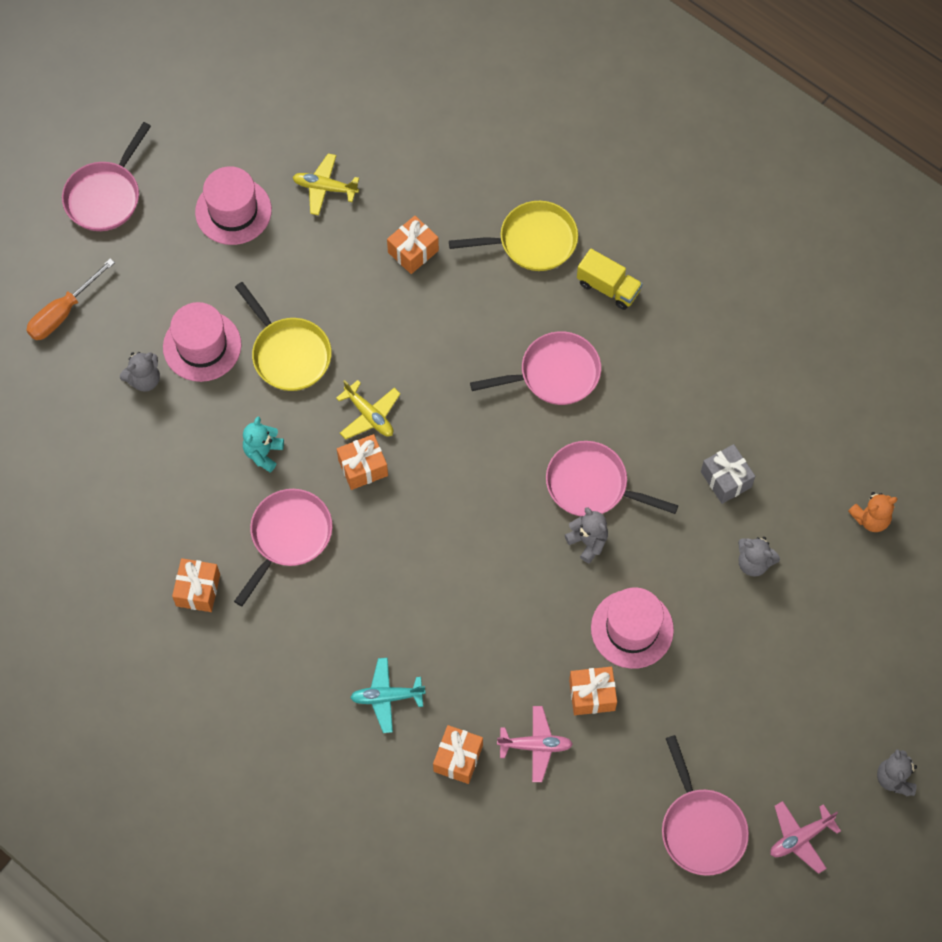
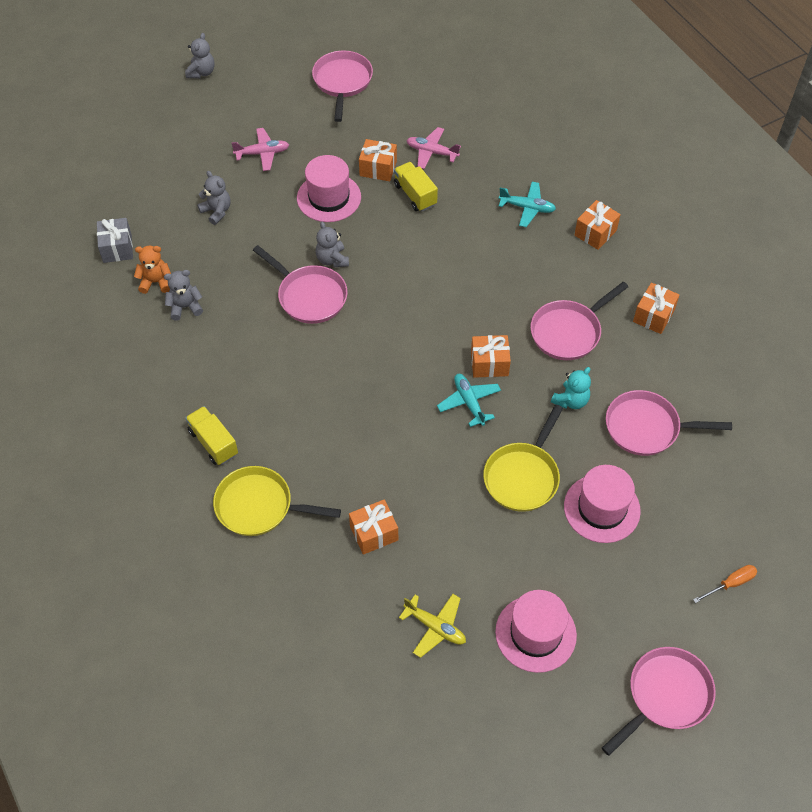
camera: 160 degrees left, 10 degrees down
orange screwdriver [26,258,115,340] -> orange screwdriver [693,565,757,603], size x0.64
grey teddy bear [120,352,160,392] -> grey teddy bear moved to [164,270,203,321]
yellow pan [235,282,332,391] -> yellow pan turned 135 degrees counterclockwise [483,405,563,512]
yellow plane [336,380,400,439] -> turquoise plane [437,374,501,427]
orange gift [433,725,483,784] -> orange gift moved to [574,200,621,250]
pink pan [470,331,601,405] -> pink pan moved to [606,390,732,456]
grey gift [701,444,755,504] -> grey gift moved to [97,218,133,263]
pink plane [771,801,841,874] -> pink plane moved to [231,128,289,171]
orange teddy bear [848,492,897,532] -> orange teddy bear moved to [134,246,171,294]
none -> yellow truck [394,162,438,212]

